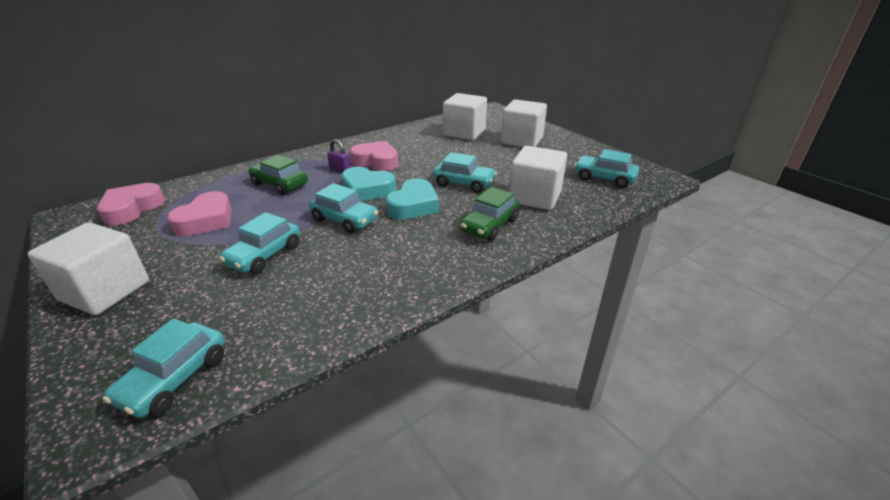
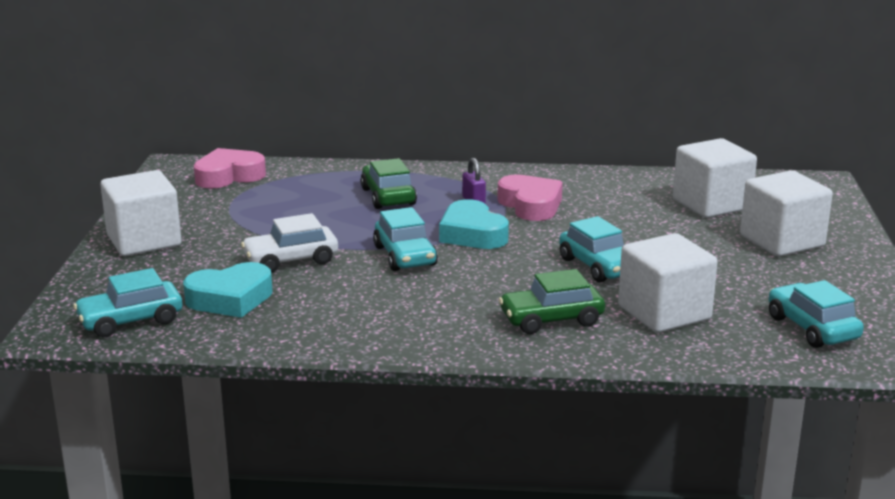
camera: 40 degrees right, 10 degrees down
pink heart [167,191,232,236] -> none
turquoise car [219,212,300,274] -> white car [241,213,338,273]
turquoise heart [386,178,439,220] -> turquoise heart moved to [183,262,273,318]

